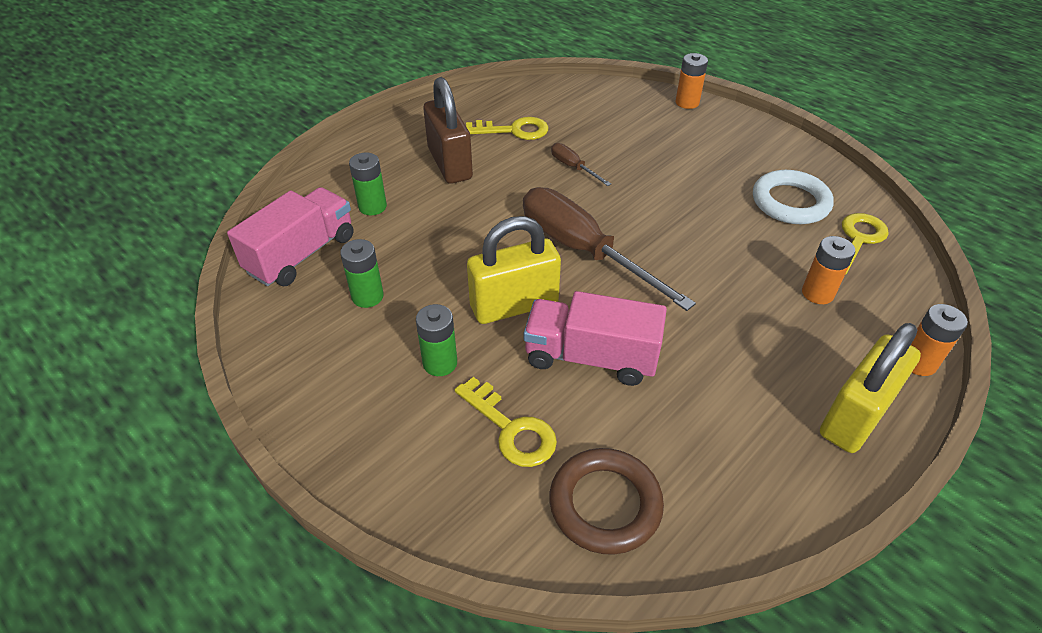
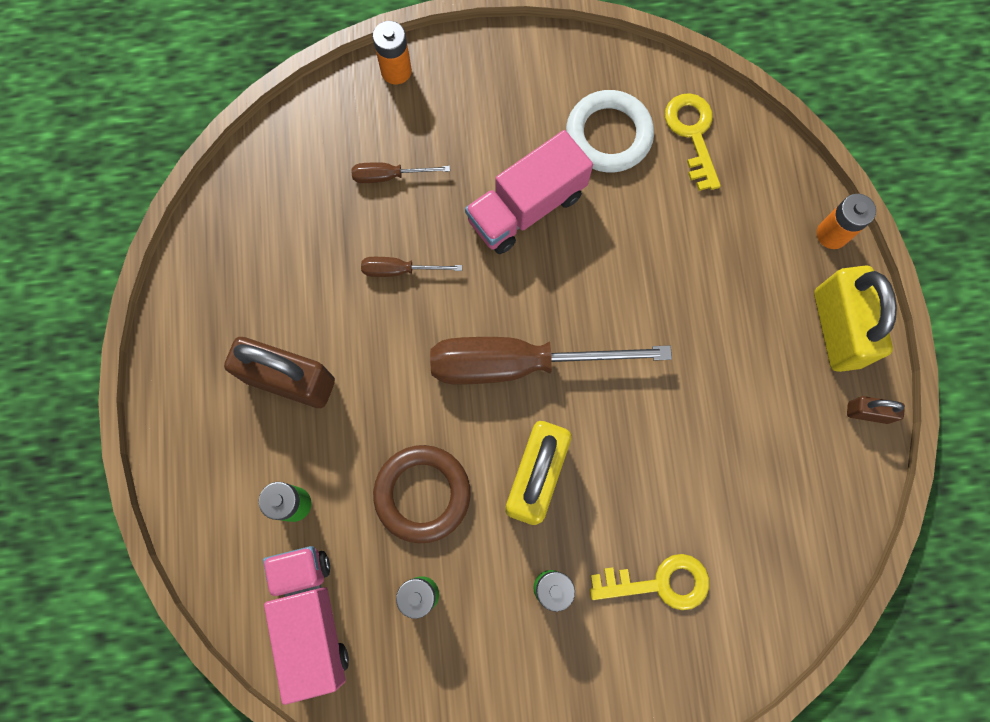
camera: 50 degrees left, 30 degrees up
yellow key [466,117,549,140] -> none
pink truck [524,291,667,386] -> pink truck moved to [465,130,593,254]
brown ring [549,448,664,555] -> brown ring moved to [373,445,471,543]
orange battery [802,236,855,304] -> none
none -> brown screwdriver [351,162,450,183]
none -> brown padlock [847,396,905,424]

